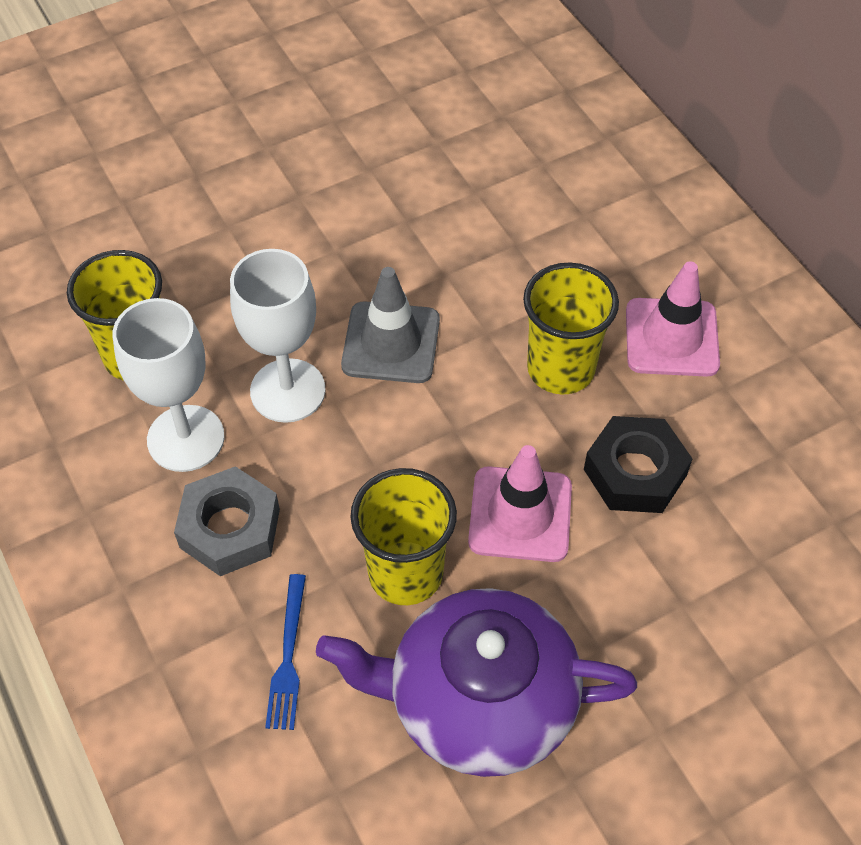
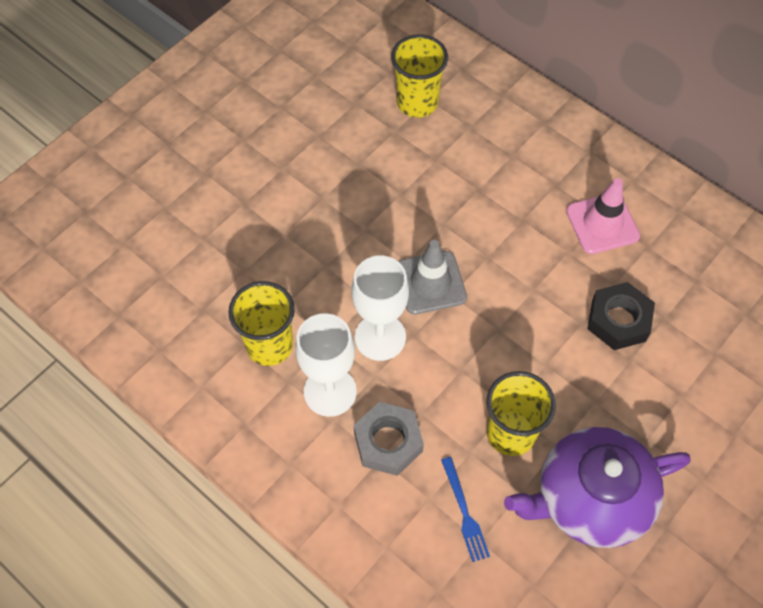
camera: 20 degrees left, 5 degrees up
pink traffic cone [468,445,572,562] -> none
yellow cup [523,263,619,395] -> yellow cup moved to [391,35,448,118]

